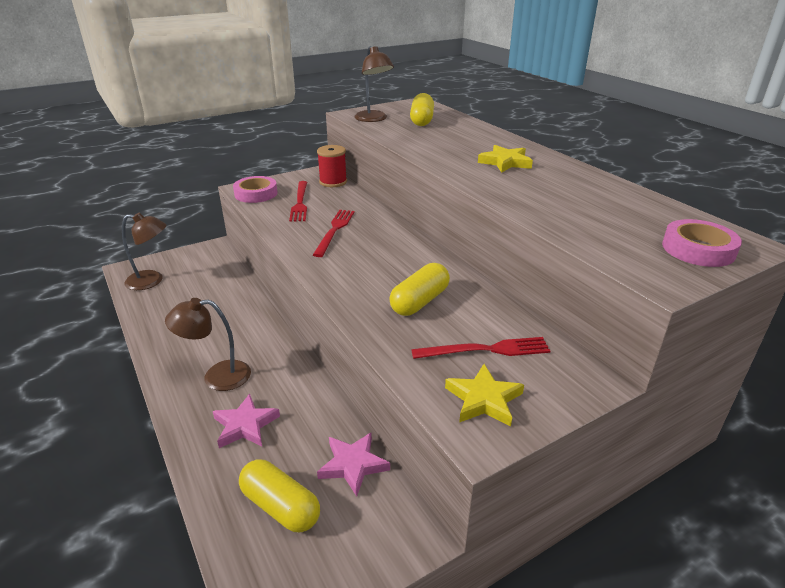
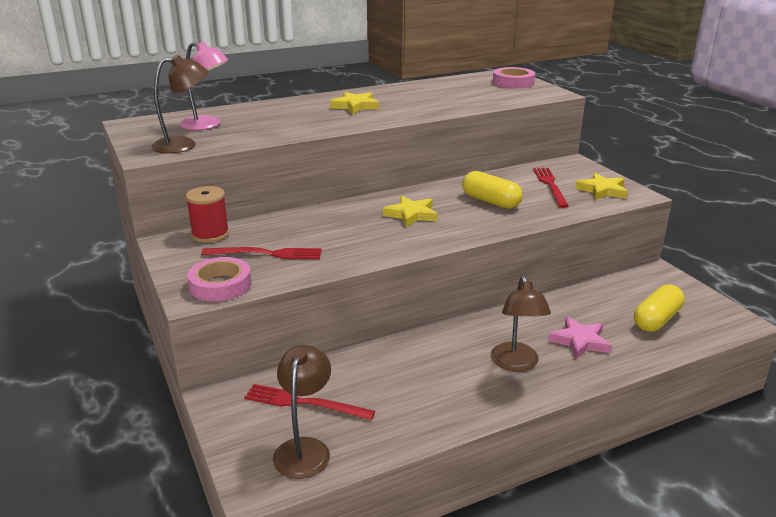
camera: 85 degrees left, 5 degrees down
red fork [313,210,355,257] -> red fork moved to [244,384,375,420]
pink star [317,433,390,497] -> none
yellow capsule [410,93,434,126] -> pink lamp [180,42,229,130]
none -> yellow star [383,196,437,227]

